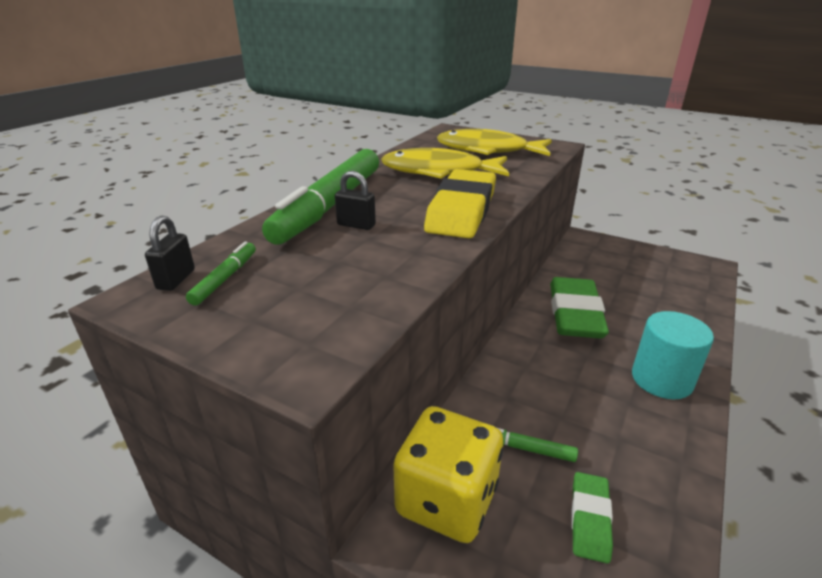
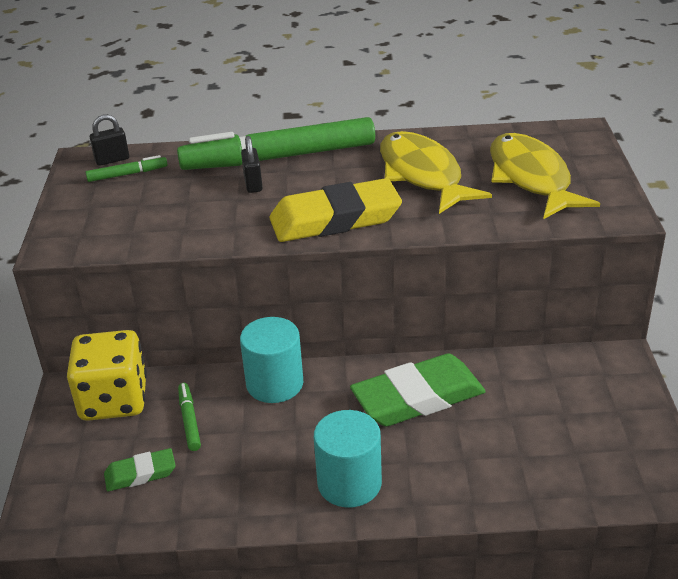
camera: 60 degrees right, 5 degrees up
none -> turquoise cylinder [240,317,303,403]

